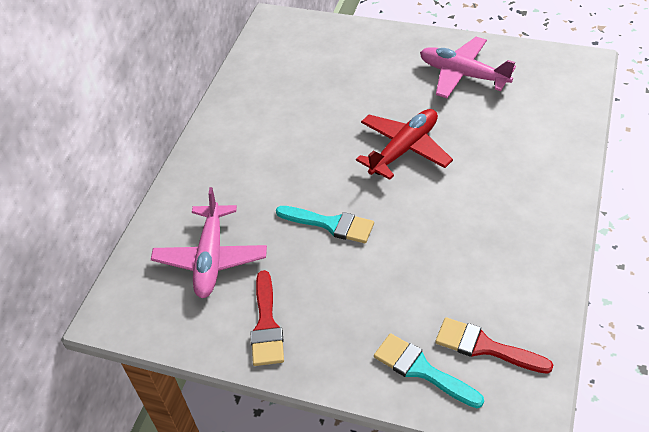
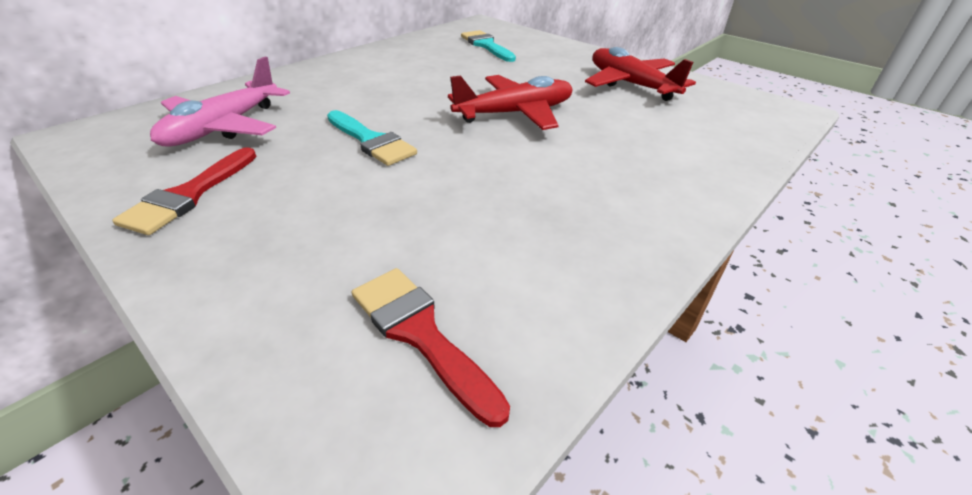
camera: 20 degrees right, 10 degrees down
turquoise brush [374,333,484,408] -> turquoise brush moved to [461,30,516,62]
pink plane [420,37,516,98] -> red plane [585,47,696,101]

